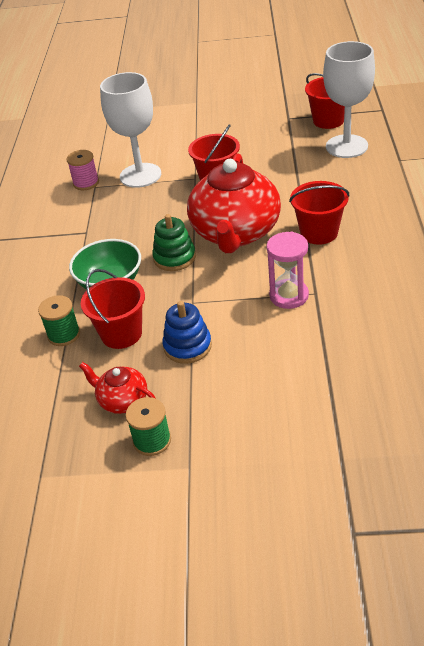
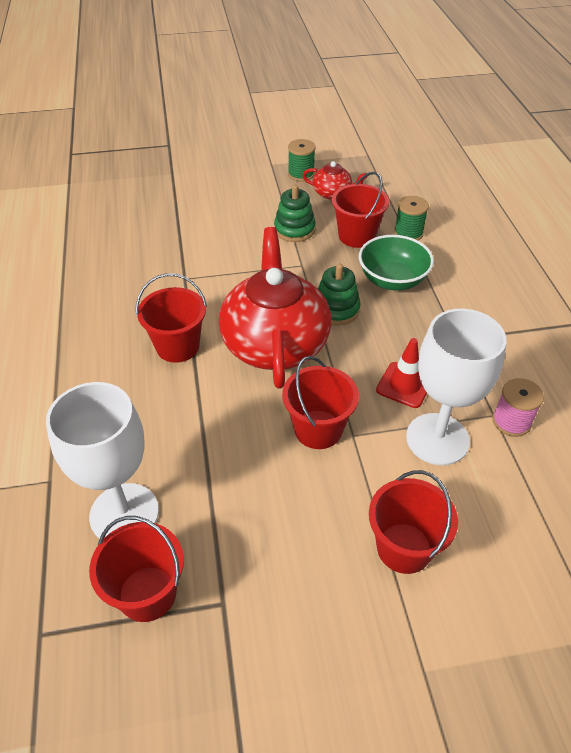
camera: 165 degrees right, 5 degrees up
blue stacking toy [162,301,212,364] -> green stacking toy [274,185,316,242]
pink hourglass [267,232,309,309] -> none
none -> red bucket [369,470,458,574]
none -> red traffic cone [376,338,427,408]

